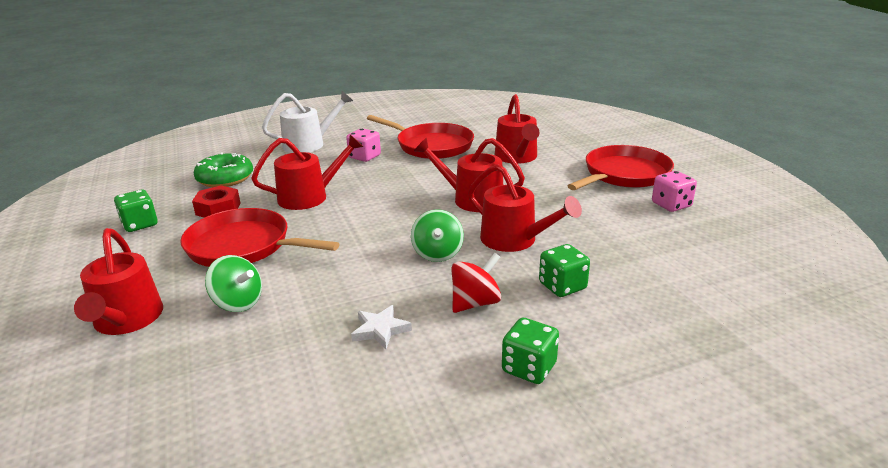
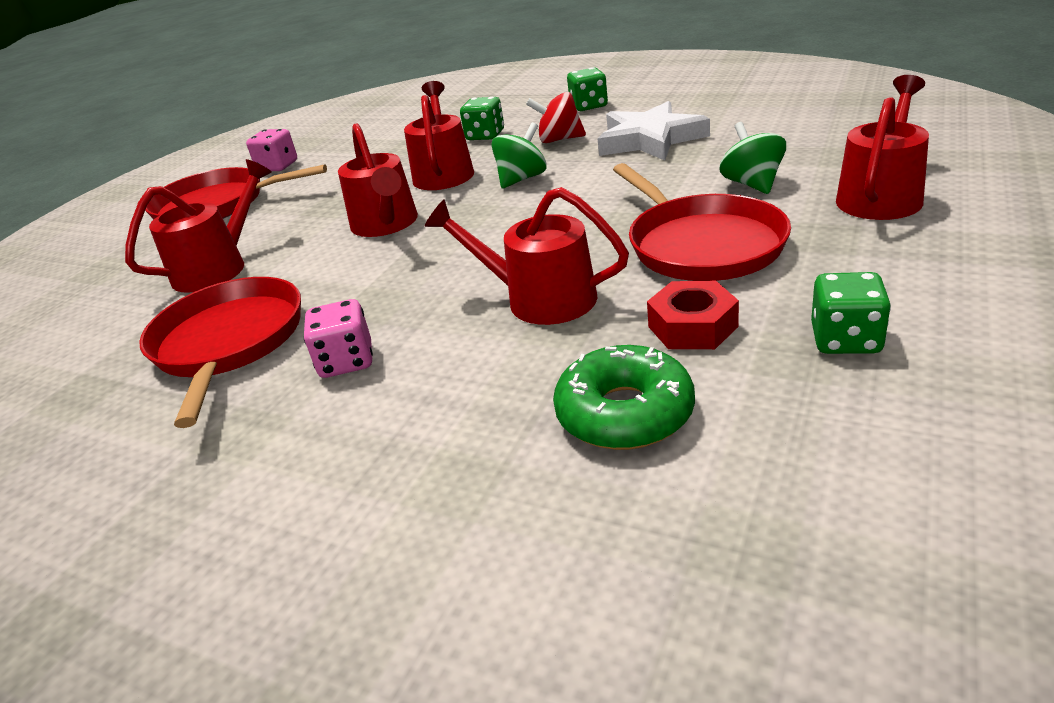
camera: 130 degrees left, 5 degrees up
white watering can [262,91,353,153] -> none
white star [351,305,412,349] -> white star [598,101,710,161], size x2.02

